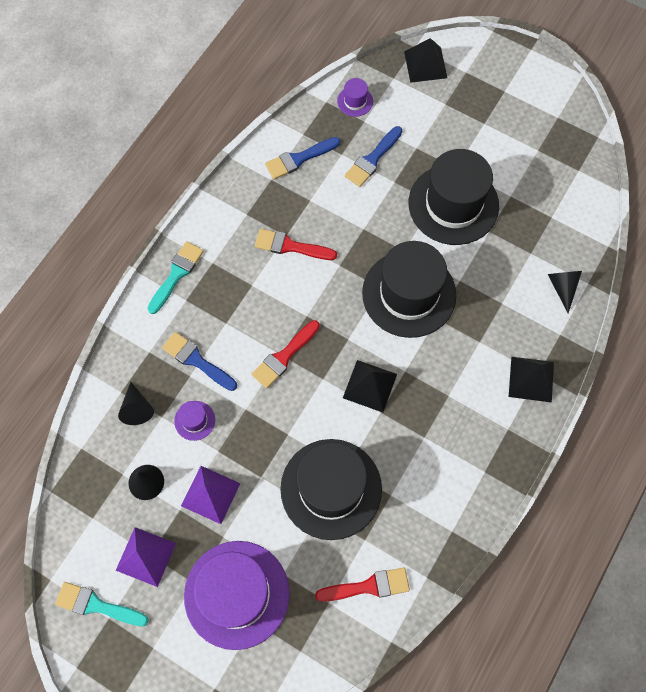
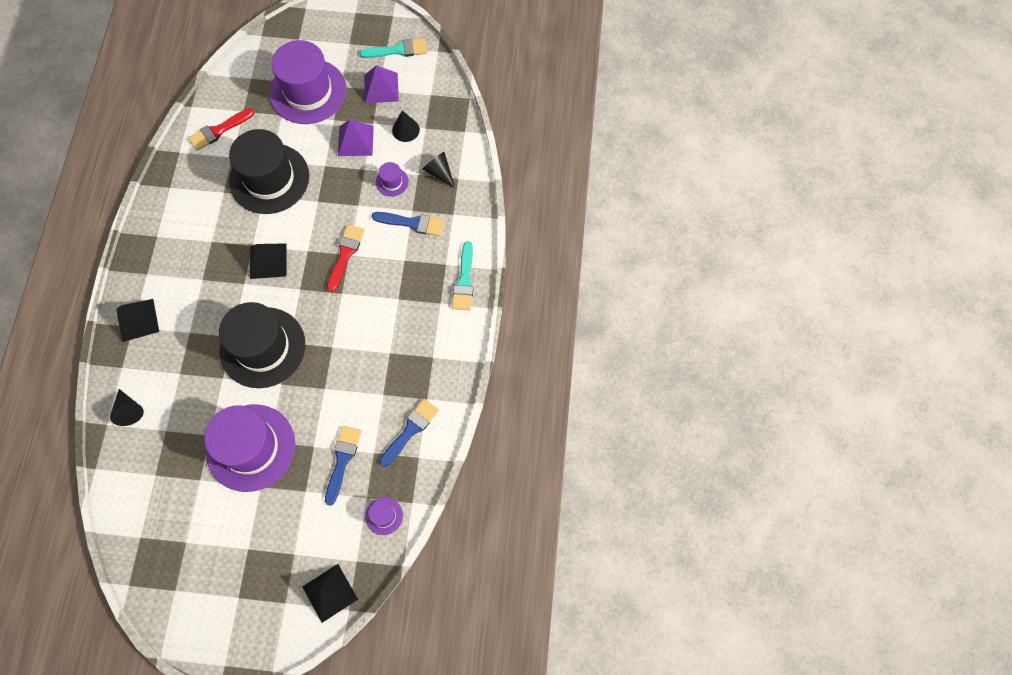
camera: 155 degrees right, 0 degrees up
red brush [255,229,337,260] -> none
black hat [409,149,499,245] -> purple hat [204,404,295,492]

